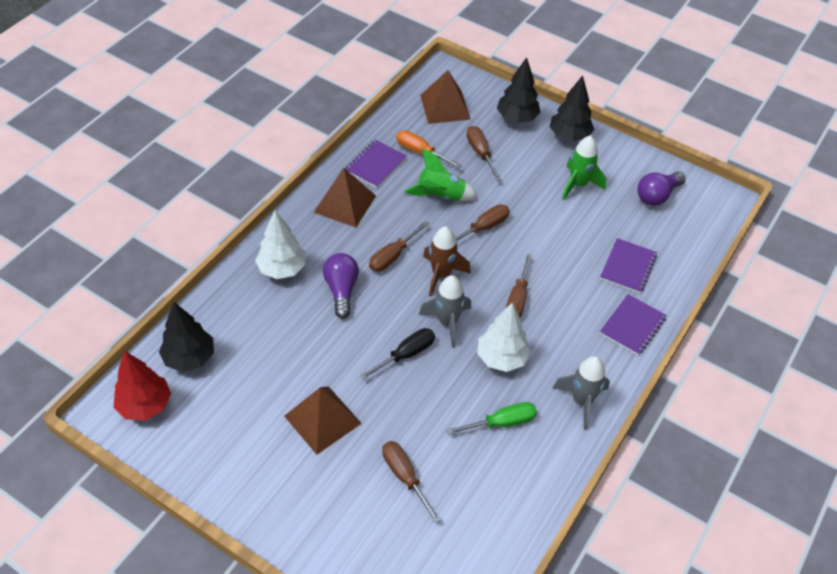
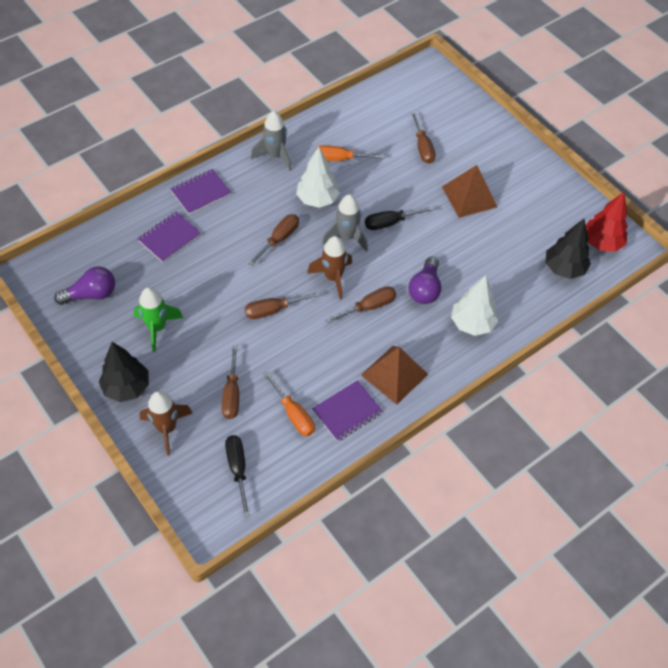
camera: 160 degrees left, 5 degrees up
green rocket [404,148,478,201] -> none
brown pyramid [420,70,471,124] -> black screwdriver [225,435,250,517]
green screwdriver [446,402,537,435] -> orange screwdriver [316,145,385,161]
black tree [497,57,541,123] -> brown rocket [140,391,193,456]

